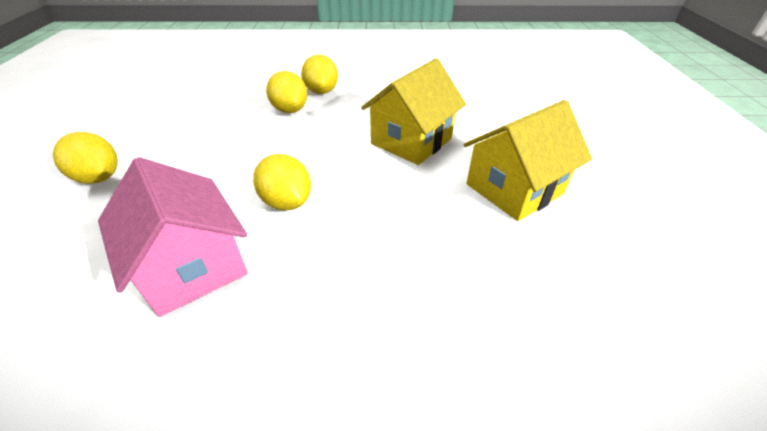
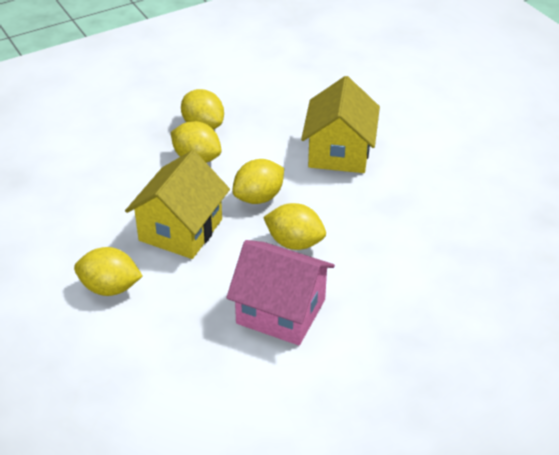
camera: 30 degrees left, 0 degrees up
yellow house [463,100,592,221] -> yellow house moved to [125,150,230,259]
none -> yellow lemon [232,159,284,204]

